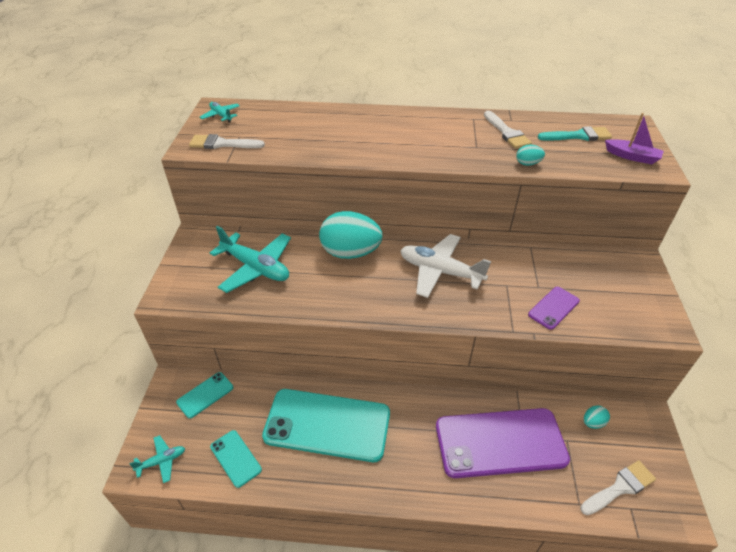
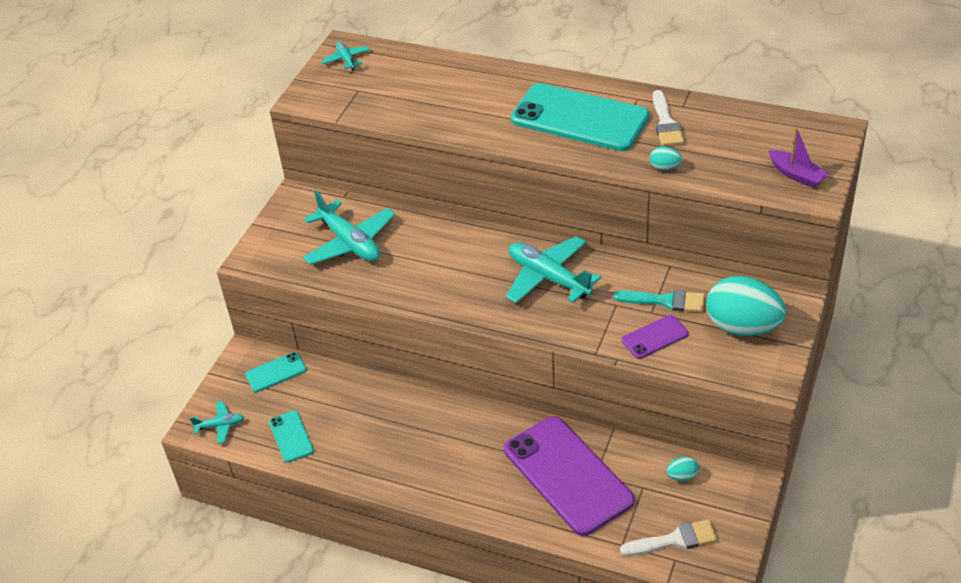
camera: 20 degrees right, 0 degrees up
white brush [189,134,265,149] -> none
turquoise phone [262,389,390,462] -> turquoise phone moved to [511,83,649,151]
turquoise egg [319,211,383,259] -> turquoise egg moved to [706,276,786,336]
white plane [400,234,491,298] -> turquoise plane [506,236,601,303]
purple phone [436,408,570,478] -> purple phone turned 45 degrees clockwise [504,416,635,536]
turquoise brush [538,126,612,141] -> turquoise brush moved to [613,290,705,312]

